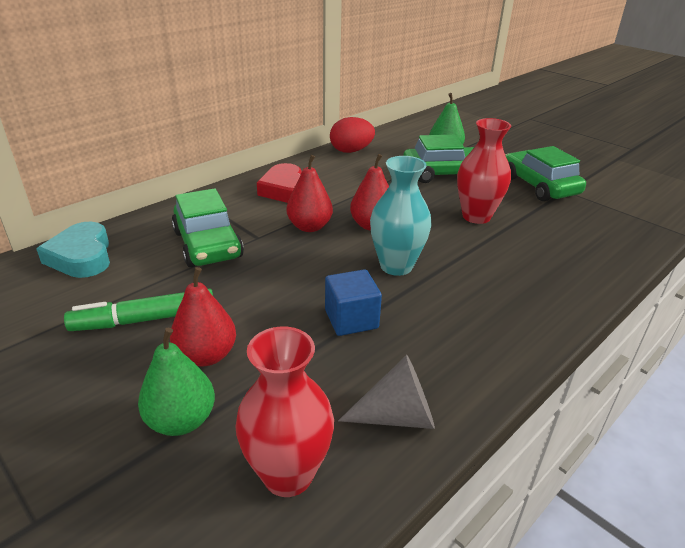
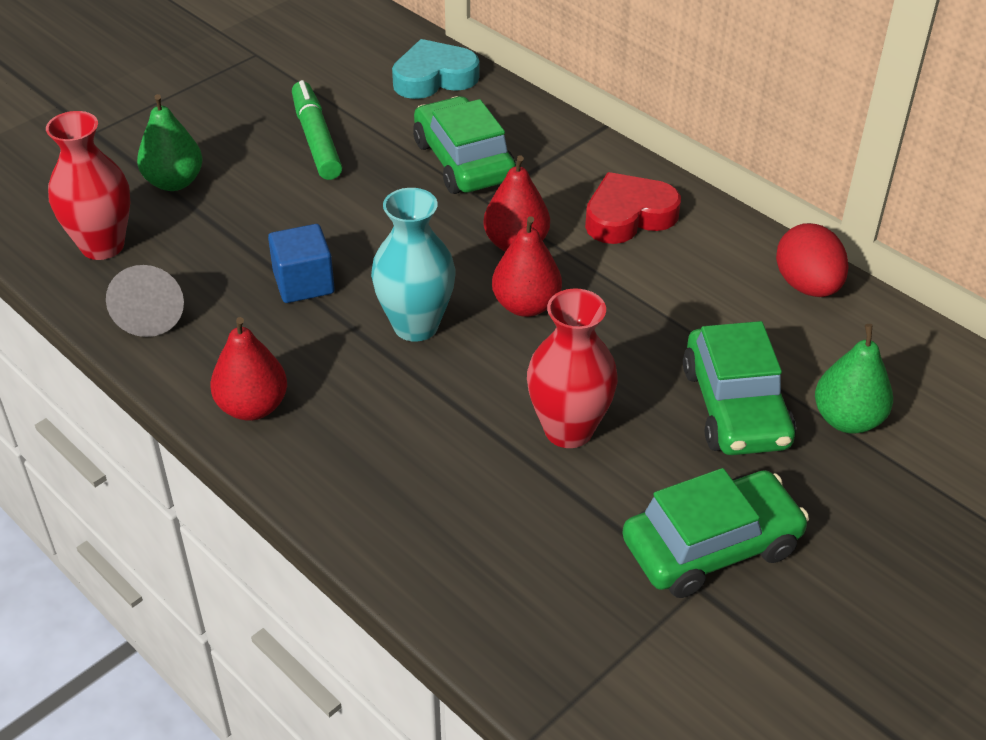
camera: 90 degrees right, 10 degrees up
red pear [170,267,236,367] -> red pear moved to [211,317,287,421]
green car [172,188,244,267] -> green car turned 90 degrees clockwise [413,96,516,194]

